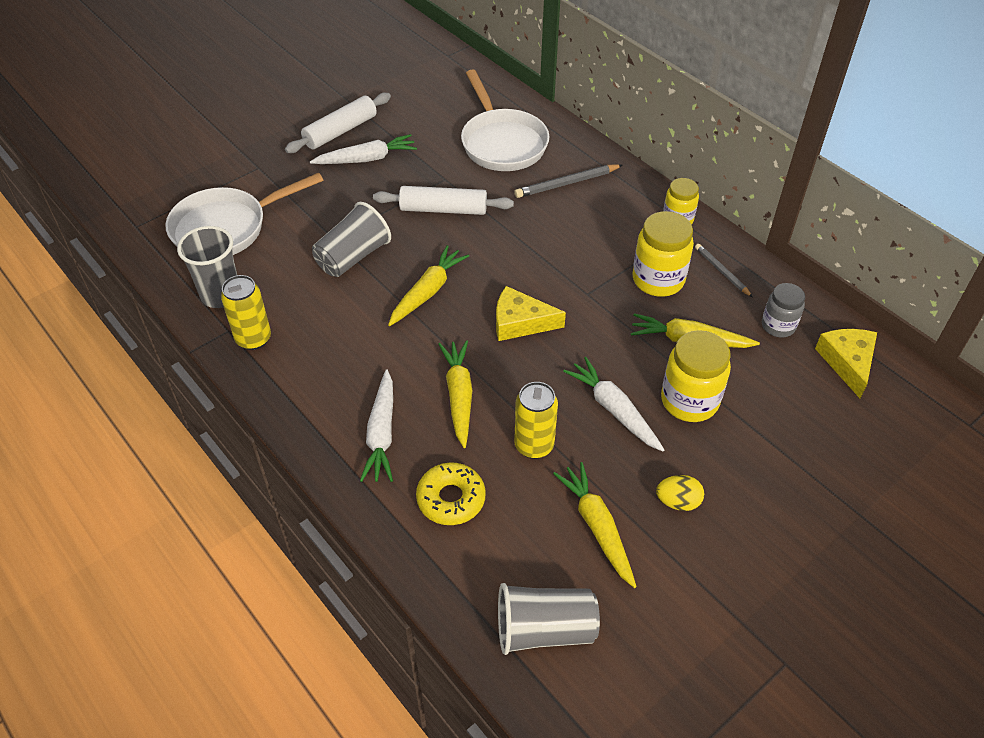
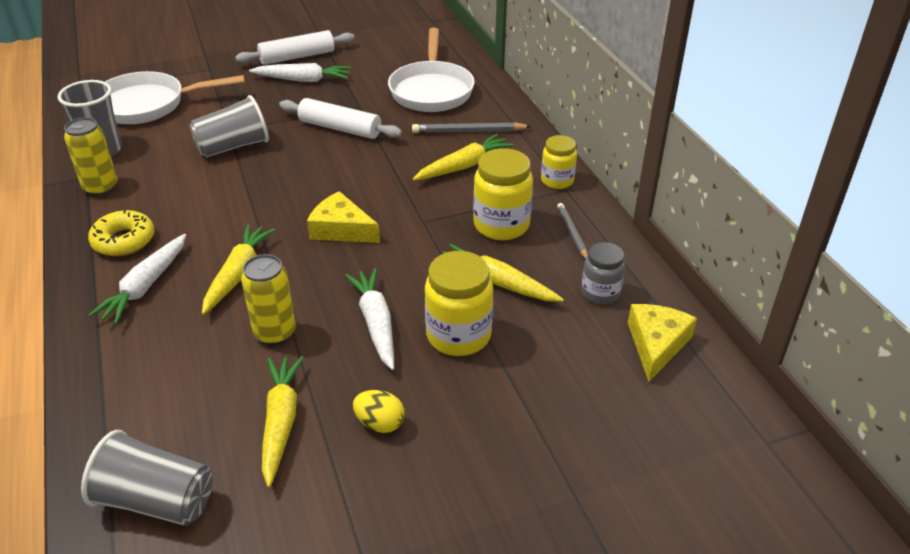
camera: 20 degrees right, 10 degrees down
yellow carrot [388,245,469,326] -> yellow carrot moved to [413,134,514,180]
yellow donut [416,462,486,525] -> yellow donut moved to [88,209,154,256]

